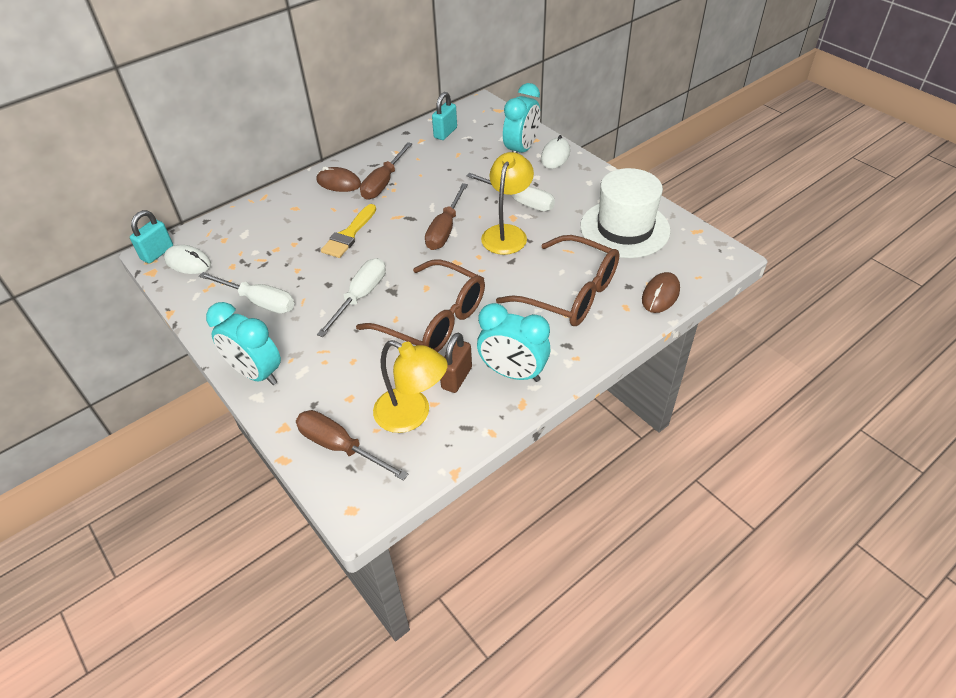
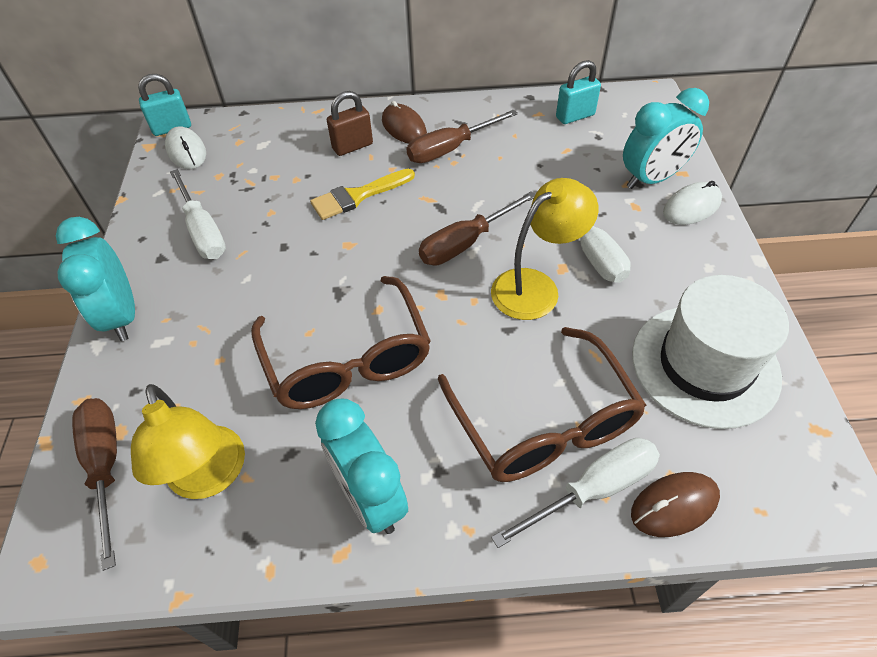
camera: 35 degrees right, 5 degrees up
white screwdriver [317,258,386,337] -> white screwdriver moved to [491,438,660,548]
brown padlock [440,333,472,393] -> brown padlock moved to [327,91,373,156]

